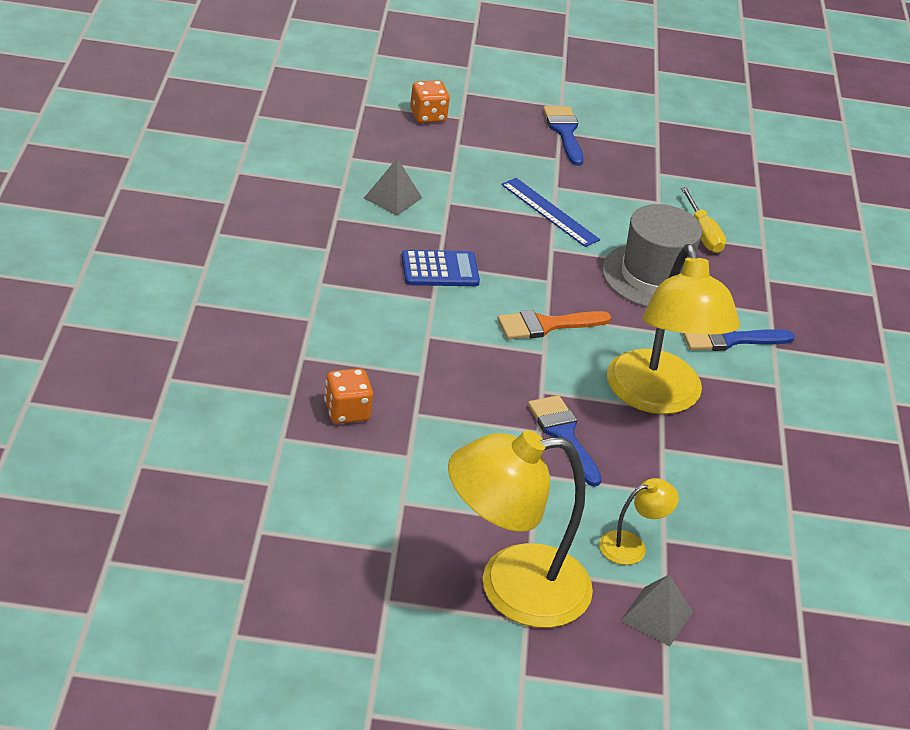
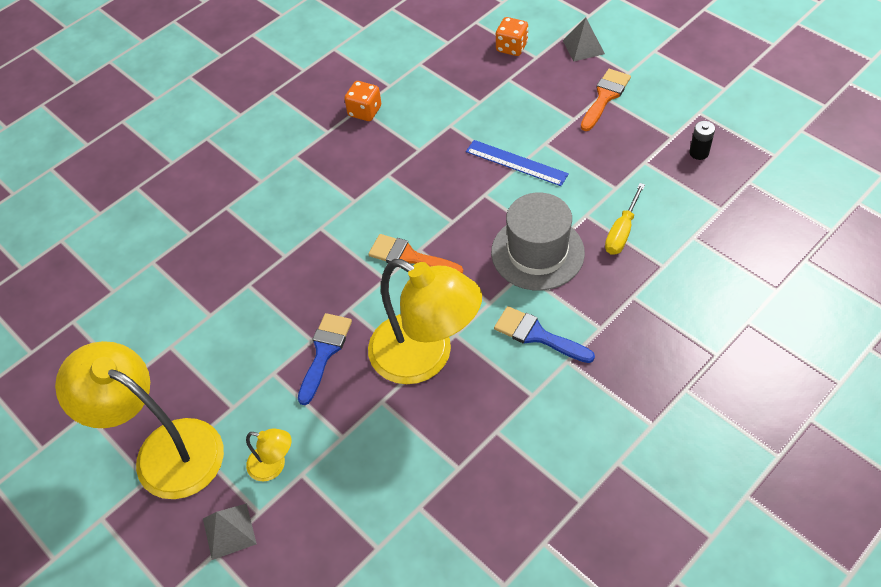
camera: 50 degrees right, 15 degrees up
orange dice [324,368,373,424] -> orange dice moved to [344,81,381,121]
grey pyramid [364,158,422,216] -> grey pyramid moved to [563,18,605,61]
blue calculator [401,250,480,286] -> none
blue ruler [501,178,600,247] -> blue ruler turned 60 degrees counterclockwise [466,140,569,186]
blue brush [543,106,584,166] -> orange brush [581,69,631,131]
yellow lamp [607,244,740,414] -> yellow lamp turned 90 degrees counterclockwise [368,259,482,384]
none -> black battery [689,121,715,160]

